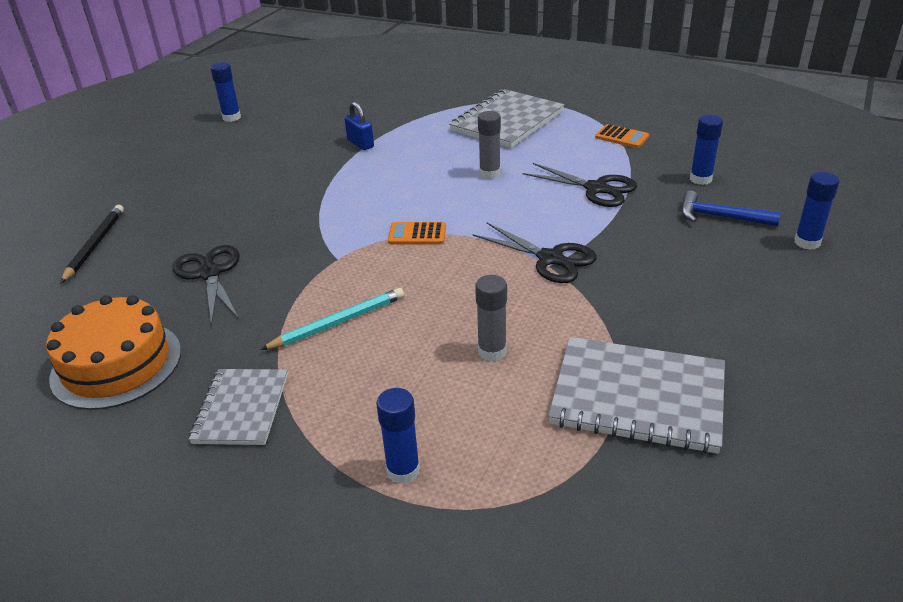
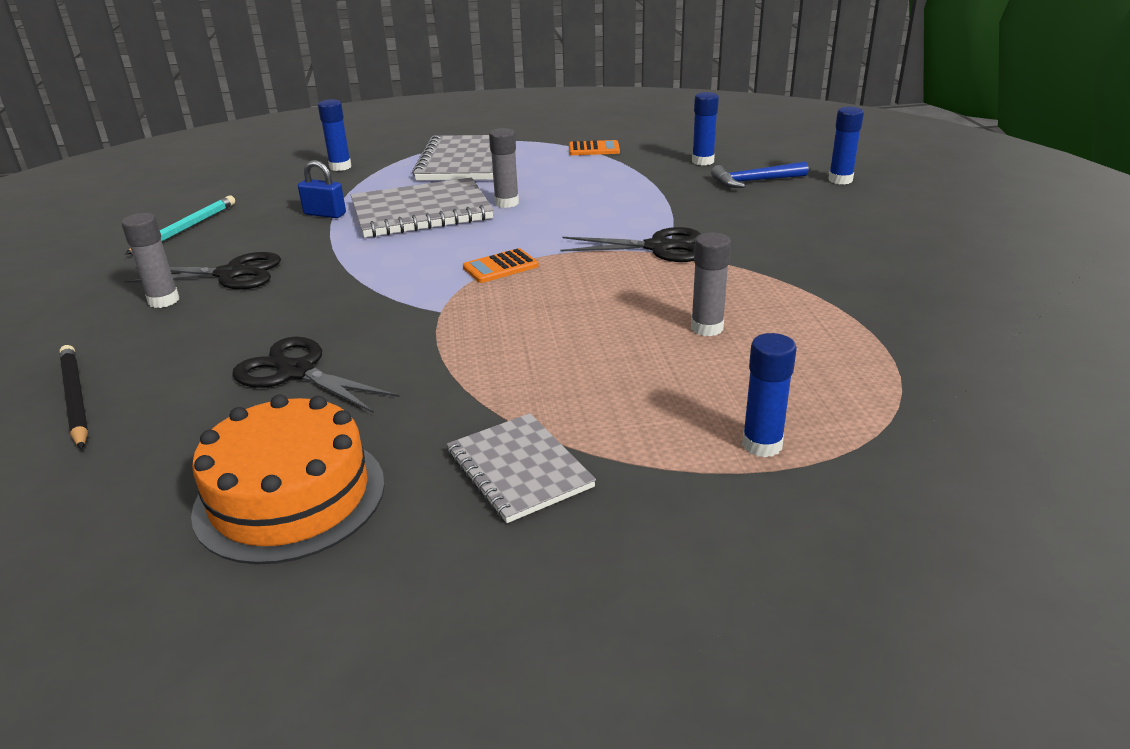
camera: 35 degrees left, 5 degrees down
blue glue stick [210,62,241,122] -> blue glue stick moved to [318,99,352,171]
turquoise pencil [260,288,404,350] -> turquoise pencil moved to [125,195,235,255]
black scissors [522,163,637,207] -> black scissors moved to [125,252,281,289]
grey notebook [548,337,725,454] -> grey notebook moved to [351,177,494,238]
none -> grey glue stick [121,213,179,308]

